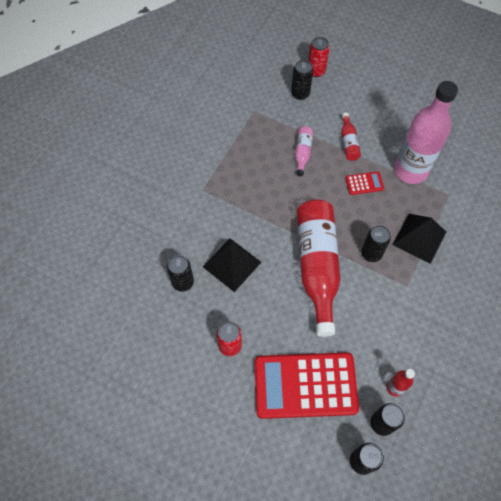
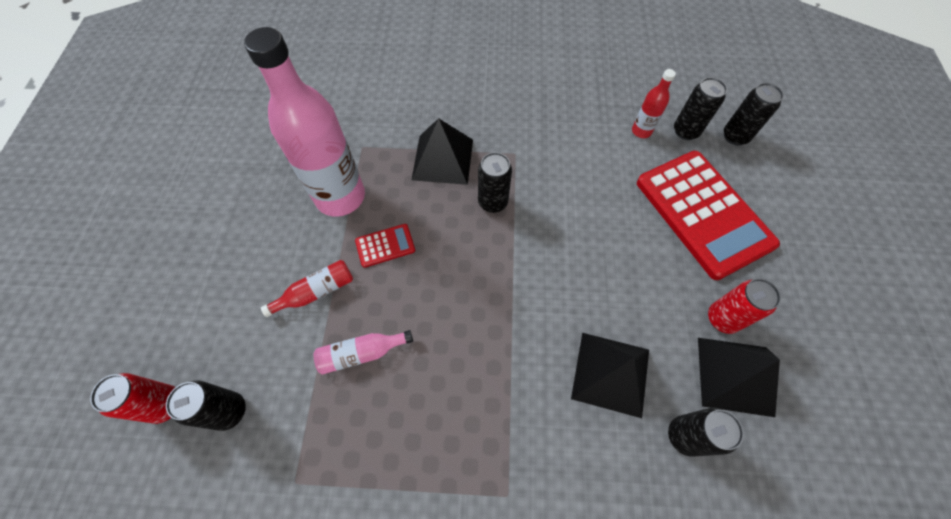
camera: 115 degrees left, 0 degrees up
red bottle [297,199,341,337] -> none
red calculator [345,171,384,195] -> red calculator turned 105 degrees clockwise [355,224,415,268]
none -> black pyramid [698,338,780,417]

